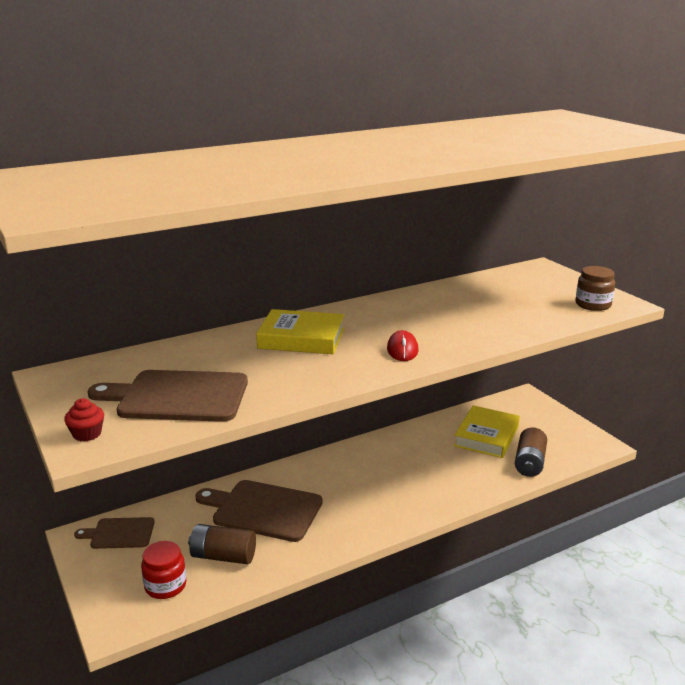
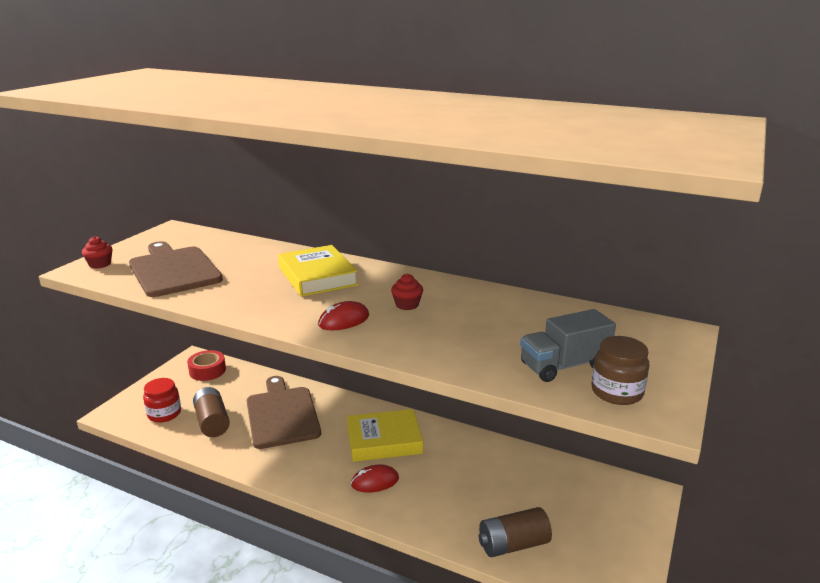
camera: 55 degrees right, 0 degrees up
brown cutting board [74,517,155,549] -> red tape [187,350,226,381]
yellow book [454,405,520,458] -> yellow book moved to [347,409,423,462]
none -> red mouse [351,465,399,493]
none -> red cupcake [391,274,423,310]
none -> grey truck [520,309,616,382]

